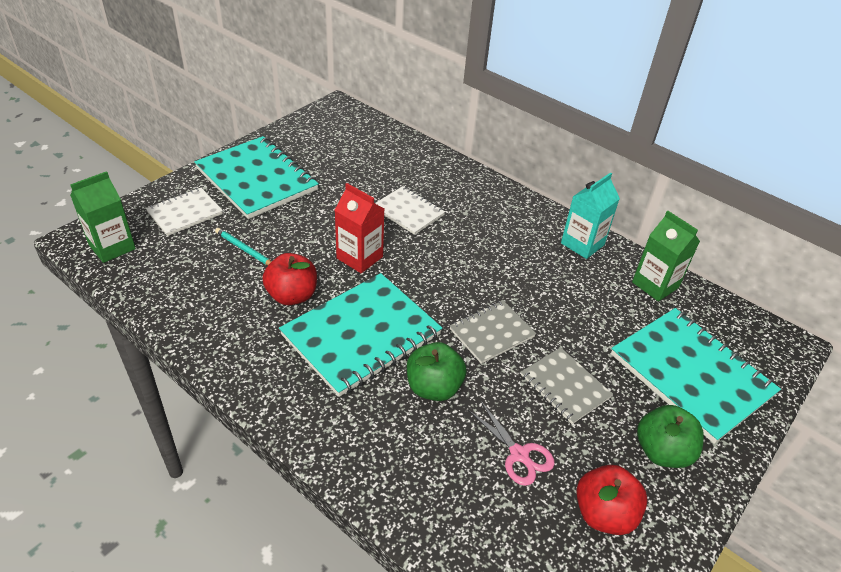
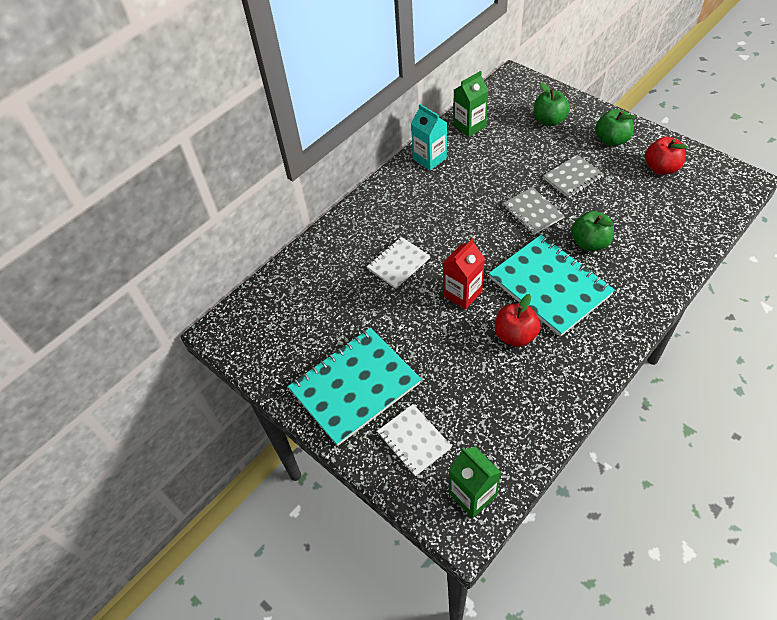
camera: 80 degrees left, 10 degrees up
turquoise pencil [215,228,271,265] -> none
pink scissors [468,401,555,486] -> none
turquoise notebook [611,308,781,444] -> green apple [534,83,570,126]

